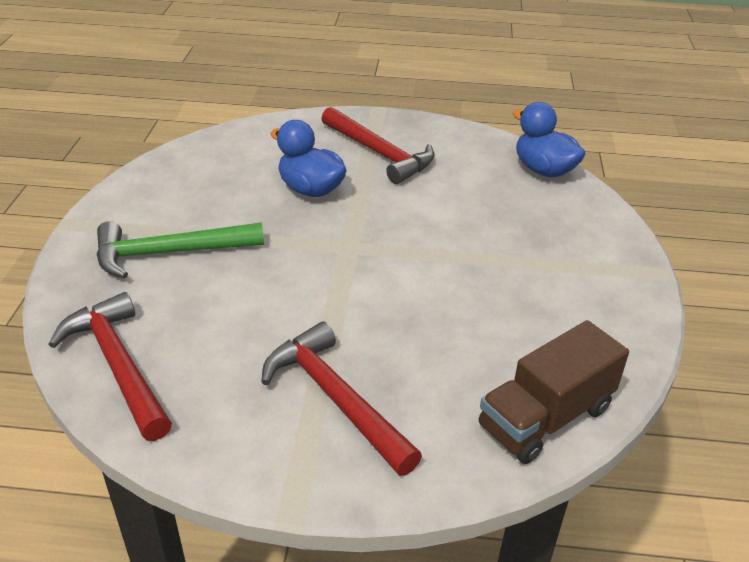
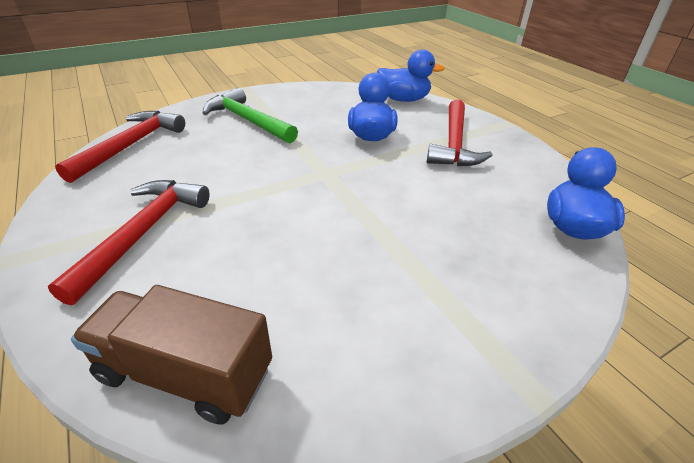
camera: 55 degrees right, 0 degrees up
none -> blue duck [377,49,445,102]

